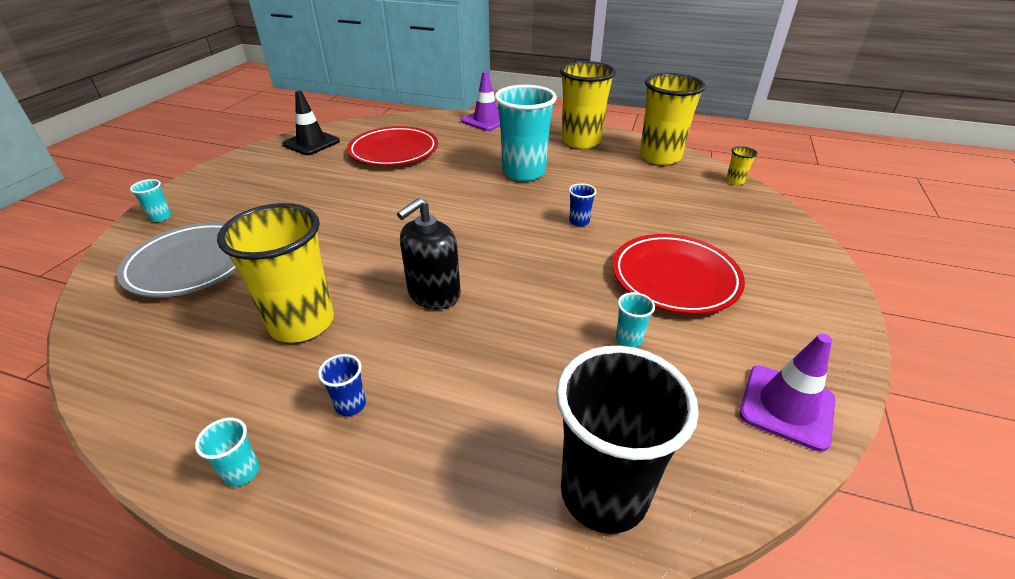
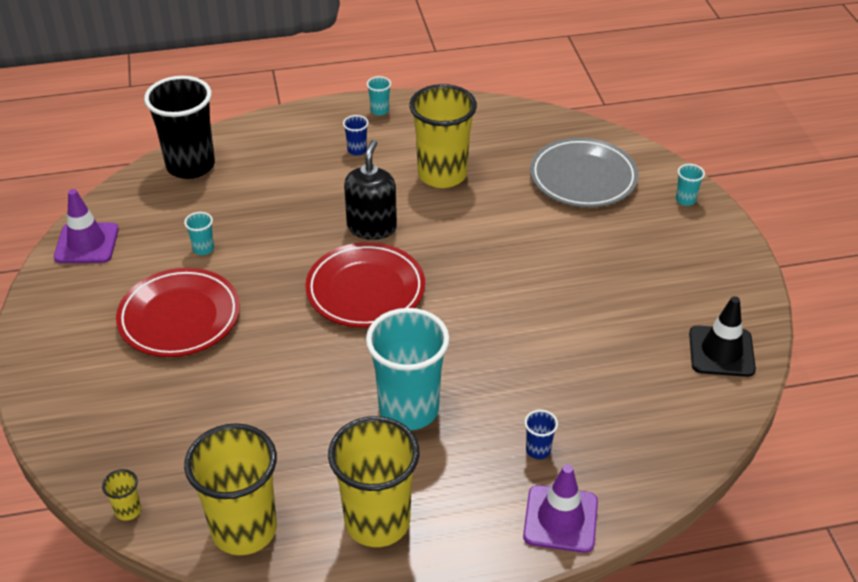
camera: 150 degrees right, 5 degrees up
red plate [347,126,438,166] -> red plate moved to [305,242,425,328]
blue cup [569,183,596,227] -> blue cup moved to [525,410,558,459]

